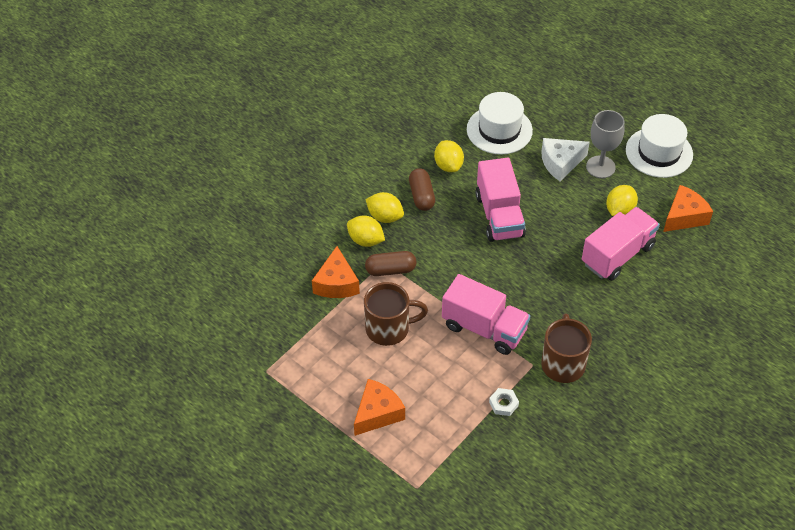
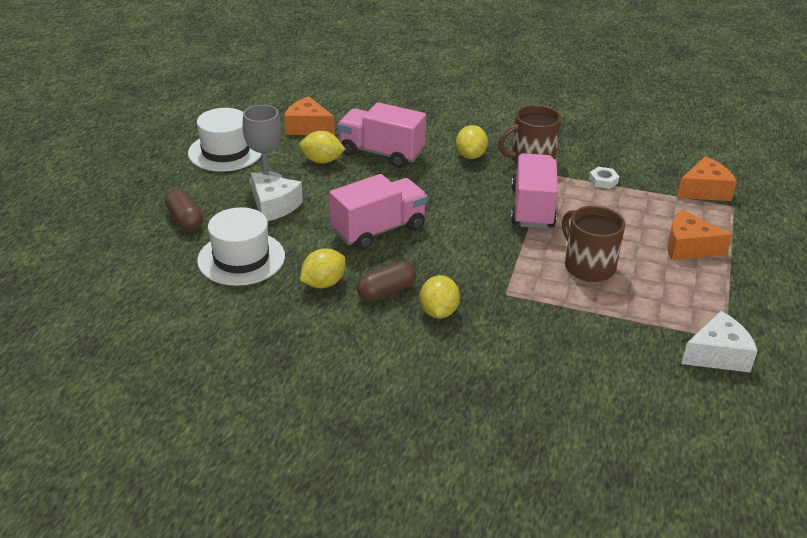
camera: 115 degrees left, 15 degrees down
orange cheese [312,246,360,298] -> orange cheese moved to [677,156,737,201]
yellow lemon [347,215,385,247] -> yellow lemon moved to [456,125,488,159]
brown capsule [365,251,416,276] -> brown capsule moved to [165,189,203,231]
none -> white cheese [681,311,757,372]

